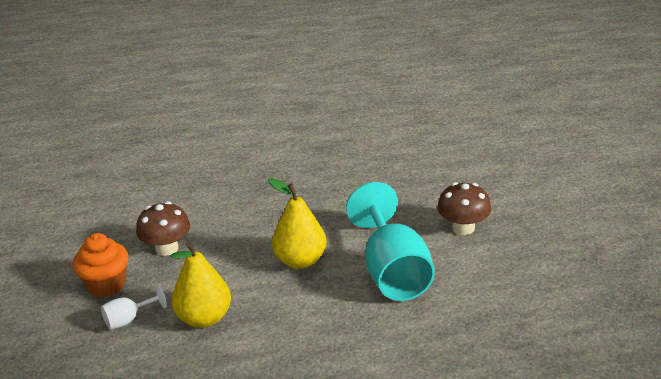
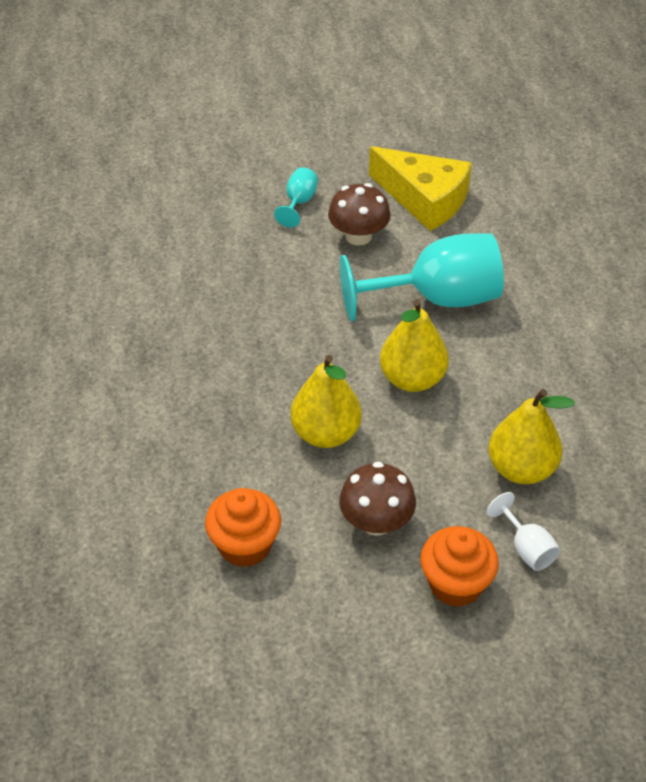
camera: 90 degrees left, 15 degrees up
none -> orange cupcake [205,488,281,567]
none -> turquoise goblet [274,167,318,227]
none -> yellow pear [291,355,362,448]
none -> yellow cheese [369,146,472,231]

